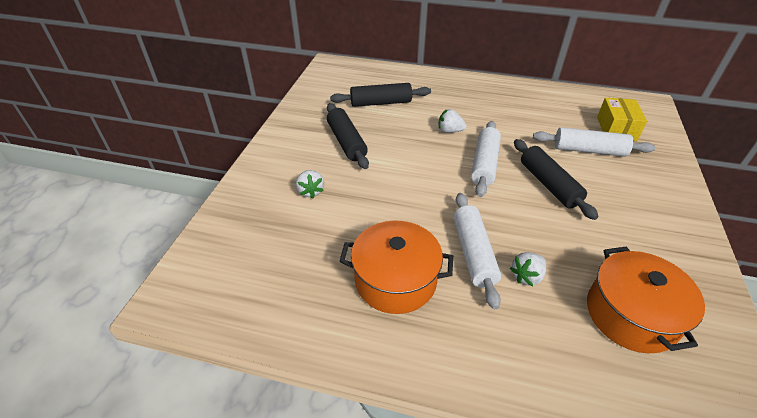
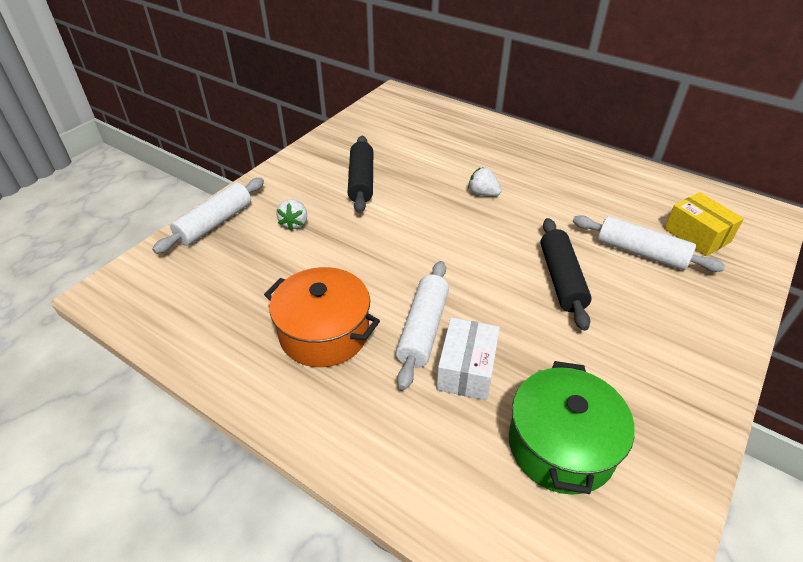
camera: 20 degrees right, 0 degrees up
black rolling pin [330,83,431,107] -> none
white rolling pin [471,121,501,197] -> white rolling pin moved to [152,178,264,254]
white strawberry [510,252,546,286] -> white box [436,317,500,400]
orange pot [587,246,705,354] -> green pot [509,361,635,495]
yellow box [597,98,647,141] -> yellow box turned 60 degrees counterclockwise [664,192,744,256]

